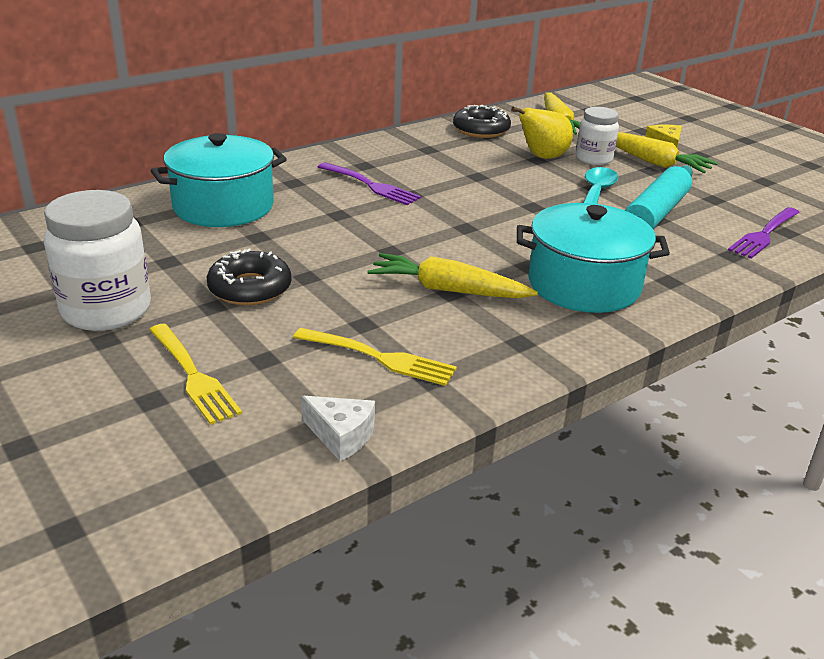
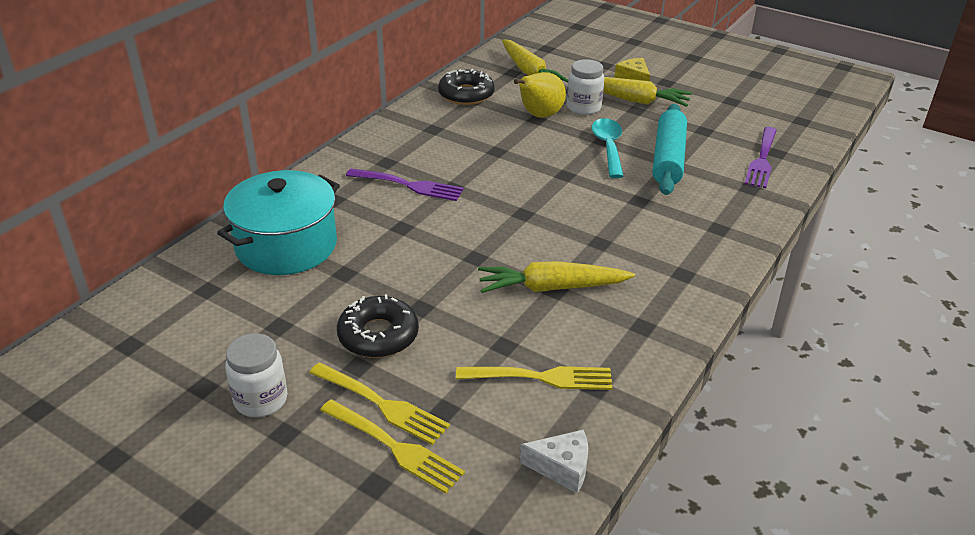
camera: 20 degrees left, 5 degrees up
white jar [44,190,151,331] -> white jar [225,333,288,417], size x0.61
turquoise pot [517,203,670,313] -> none
none -> yellow fork [309,363,450,445]

